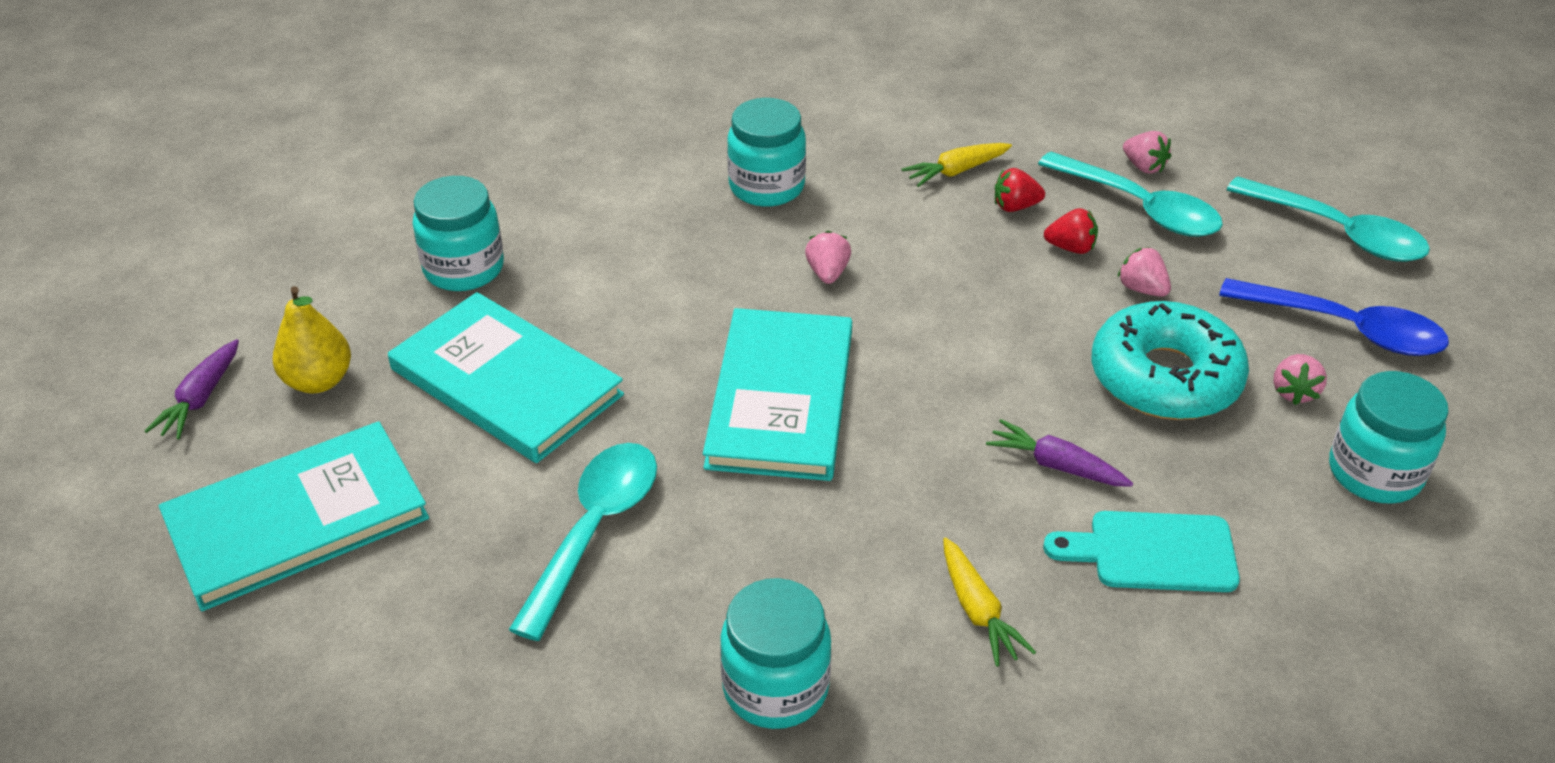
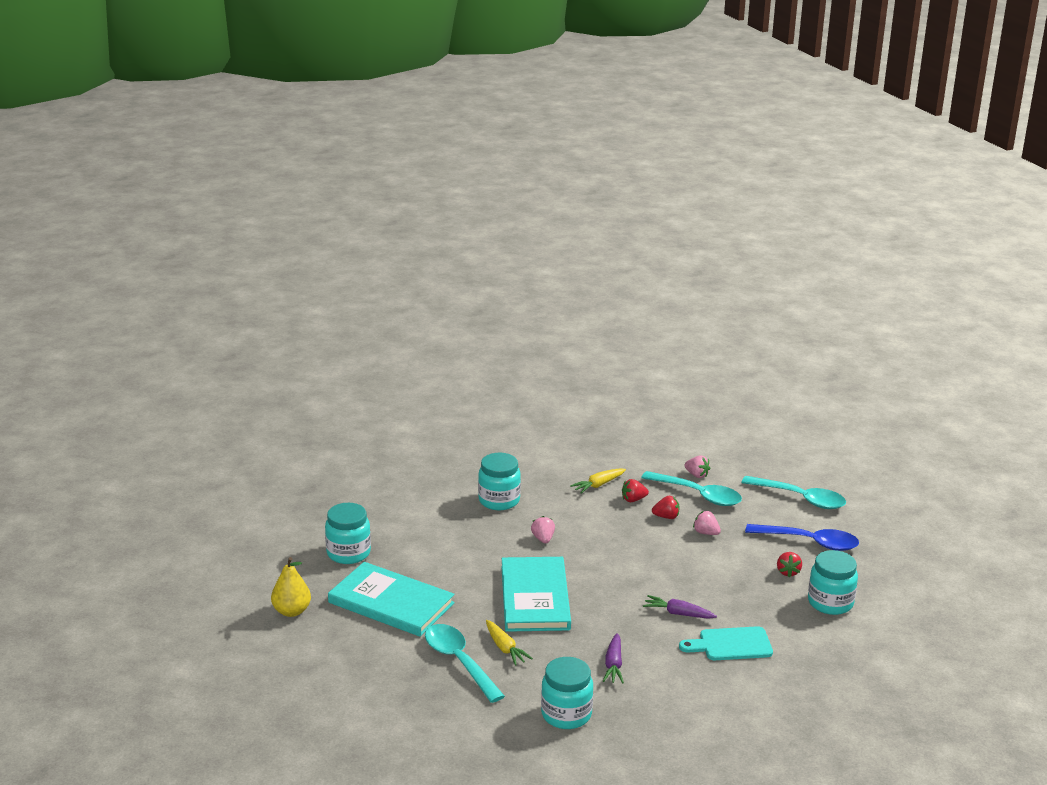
camera: 10 degrees left, 15 degrees down
purple carrot [145,339,239,439] -> purple carrot moved to [603,633,624,683]
turquoise book [159,421,429,611] -> none
turquoise spoon [509,443,657,641] -> turquoise spoon turned 45 degrees counterclockwise [425,624,505,703]
yellow carrot [943,537,1036,667] -> yellow carrot moved to [486,620,533,666]
turquoise donut [1092,301,1249,420] -> none
pink strawberry [1274,354,1327,405] -> red strawberry [777,552,802,577]

